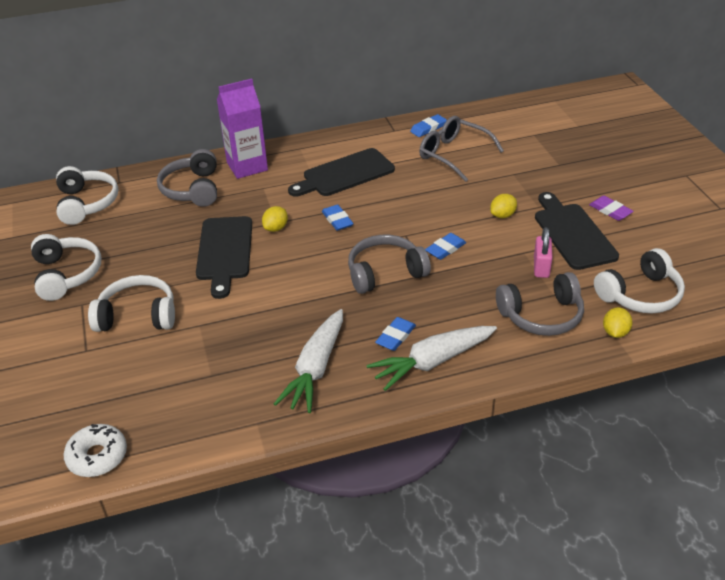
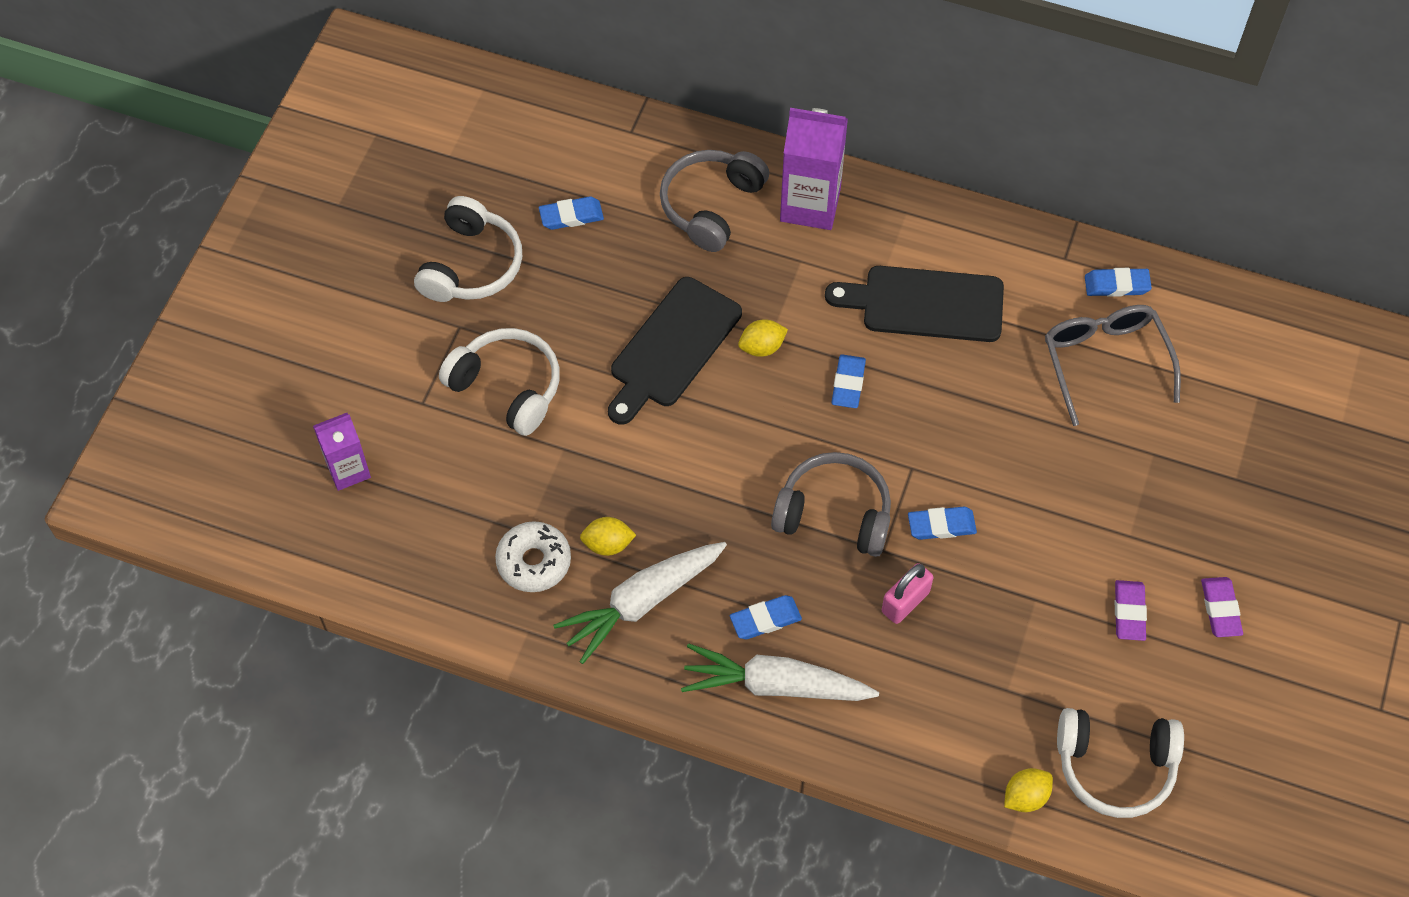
camera: 35 degrees right, 20 degrees up
white headphones [56,166,118,225] -> none
white donut [63,424,127,477] -> white donut moved to [495,521,571,592]
yellow lemon [490,194,517,218] -> yellow lemon moved to [580,517,636,556]
grey headphones [496,272,584,336] -> none
pink padlock [534,227,553,278] -> pink padlock moved to [882,563,933,624]
black cutting board [535,192,619,270] -> purple eraser [1115,580,1147,641]
none -> purple carton [313,413,371,491]
none -> blue eraser [539,196,604,230]

